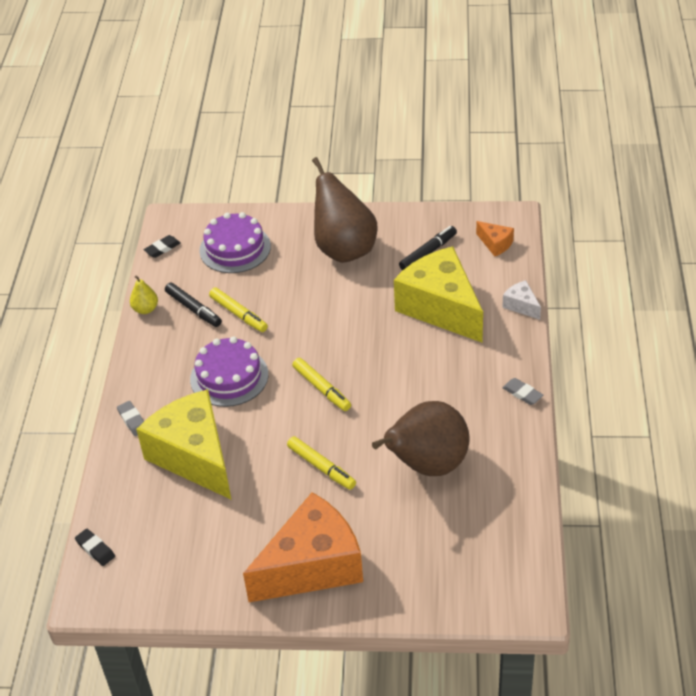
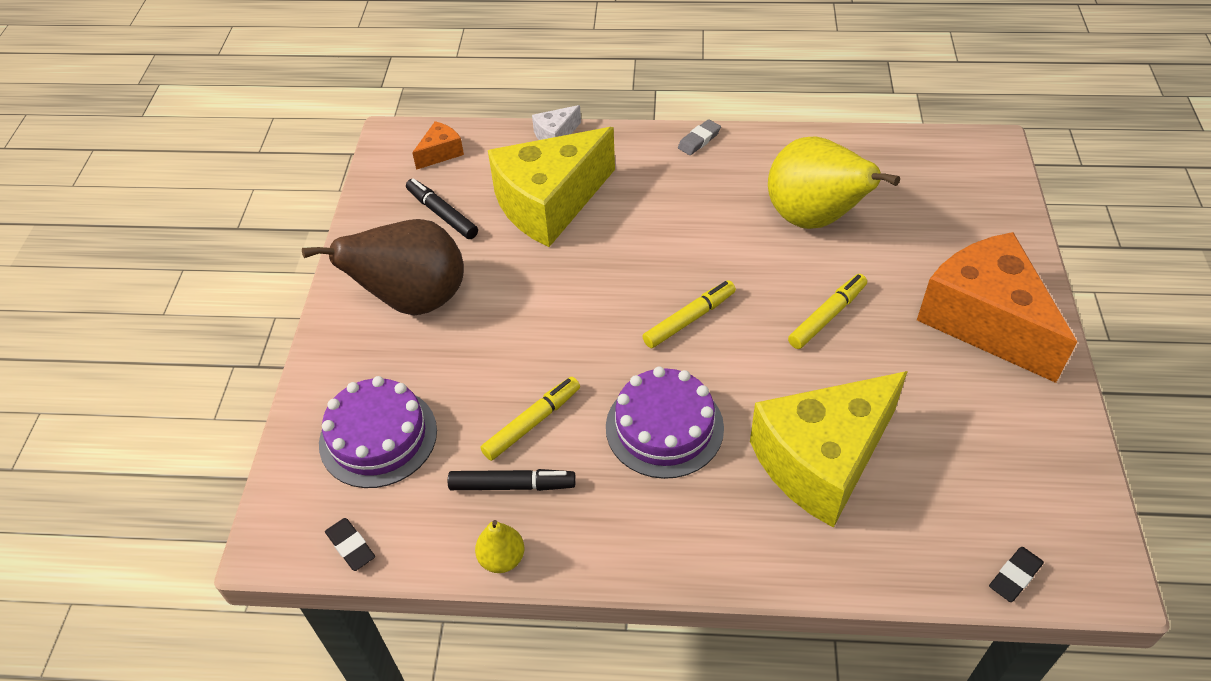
camera: 90 degrees left, 5 degrees up
grey eraser [117,401,144,436] -> none
black marker [165,283,222,327] -> black marker turned 45 degrees clockwise [448,469,576,491]
brown pear [372,401,470,476] -> yellow pear [768,137,900,229]

